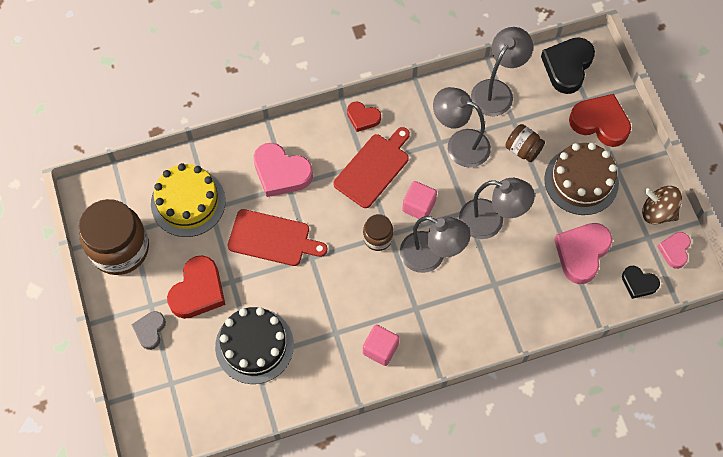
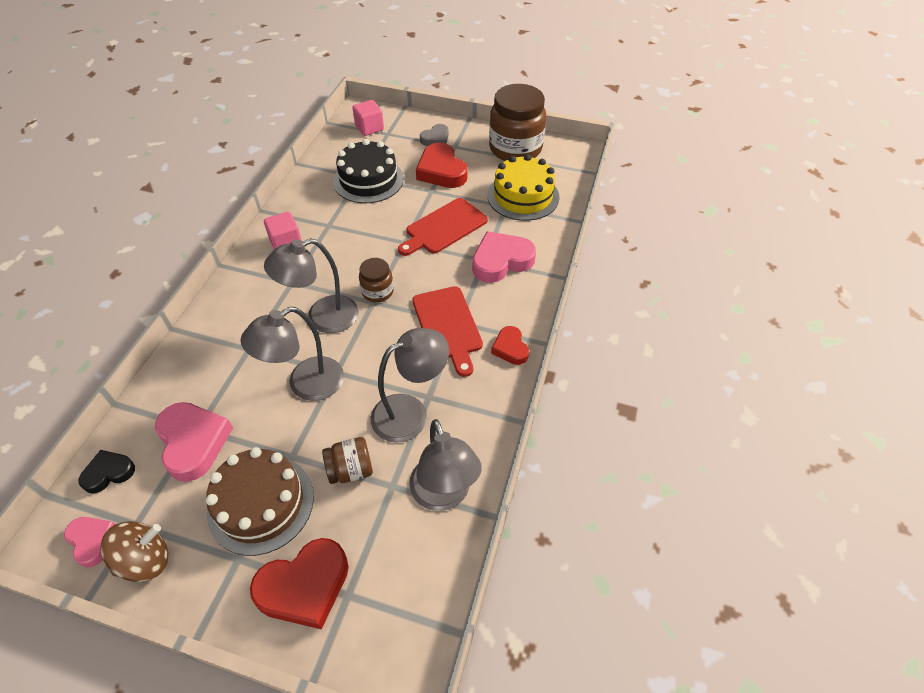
camera: 125 degrees right, 15 degrees down
grey heart [131,311,166,350] -> grey heart turned 90 degrees clockwise [420,124,448,146]
red heart [347,101,381,132] -> red heart turned 75 degrees counterclockwise [491,326,529,365]
pink cube [402,181,437,221] -> pink cube moved to [352,100,384,136]
black heart [541,37,595,94] -> none

